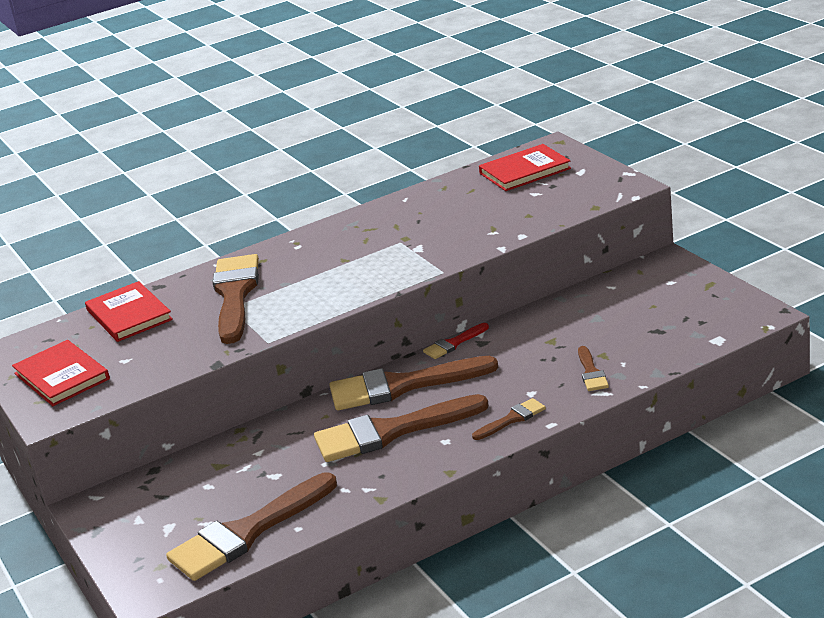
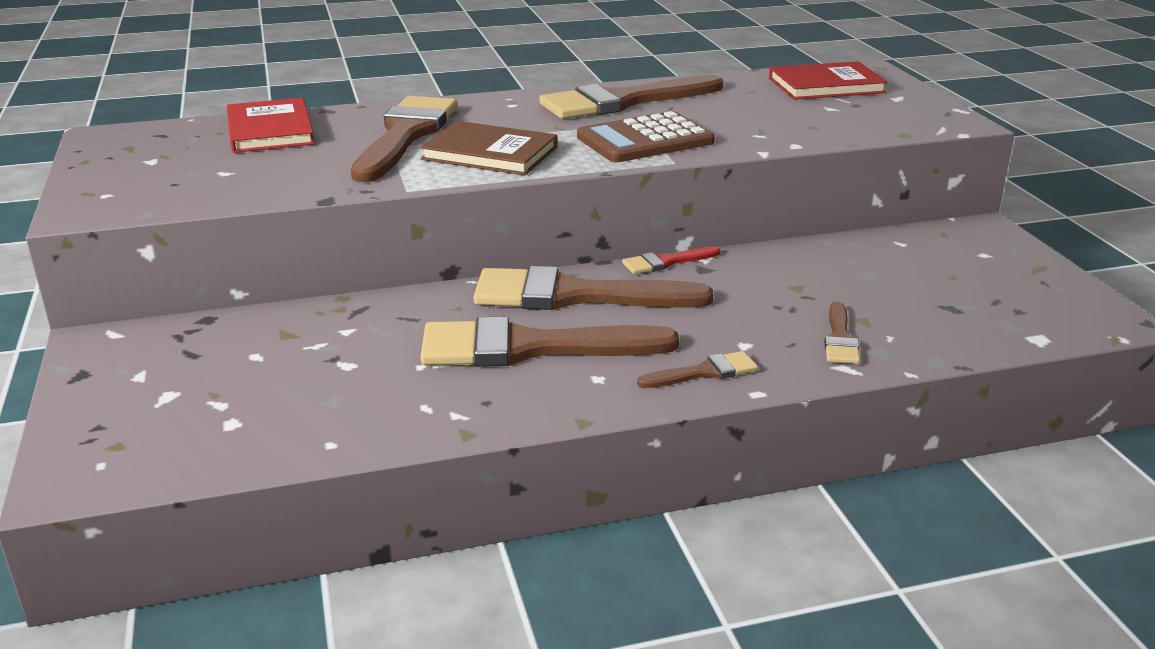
camera: 10 degrees right, 0 degrees up
red book [12,340,110,406] -> none
brown brush [166,473,337,581] -> brown brush moved to [539,75,723,119]
none -> brown book [420,121,557,175]
none -> brown calculator [577,111,715,162]

